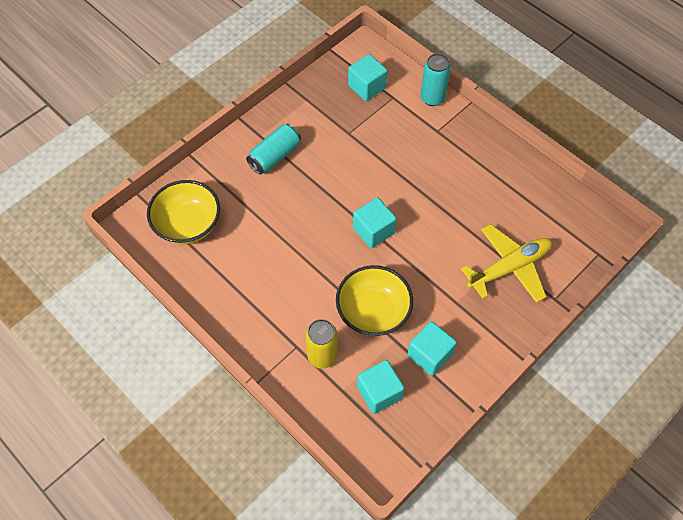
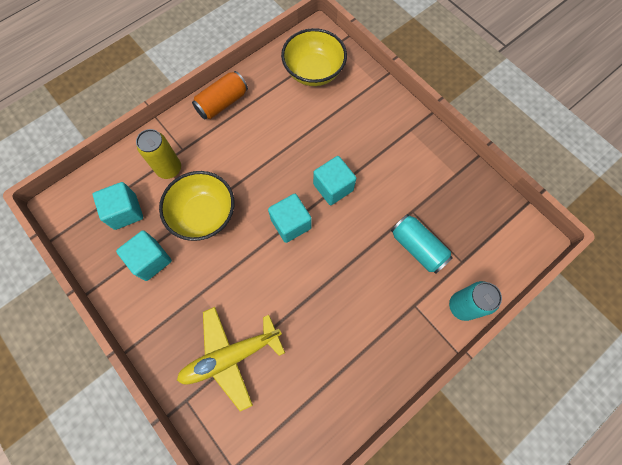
camera: 95 degrees right, 10 degrees up
turquoise can [246,124,301,175] -> turquoise can moved to [391,214,453,274]
turquoise cube [348,54,387,101] -> turquoise cube moved to [313,156,356,205]
yellow plane [461,224,552,303] -> yellow plane turned 90 degrees clockwise [177,307,285,412]
none -> orange can [192,71,248,120]

